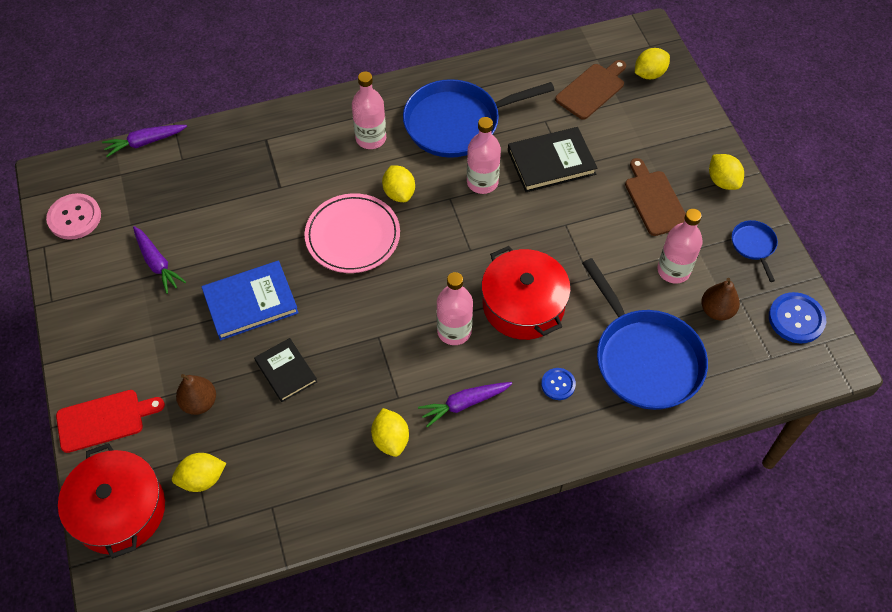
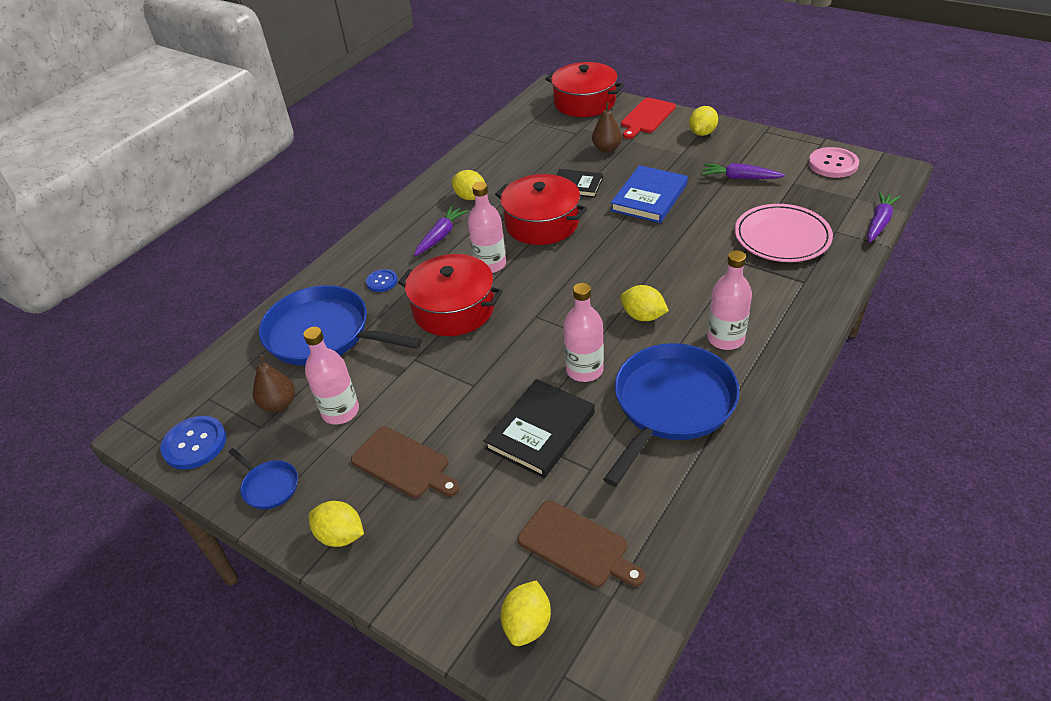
camera: 145 degrees right, 15 degrees down
yellow lemon [172,453,226,492] -> yellow lemon moved to [689,106,718,136]
pink plate [305,193,400,273] -> pink plate moved to [735,204,833,262]
brown cutting board [555,60,626,120] -> brown cutting board turned 60 degrees counterclockwise [518,500,645,587]
none -> red pot [495,174,587,245]

